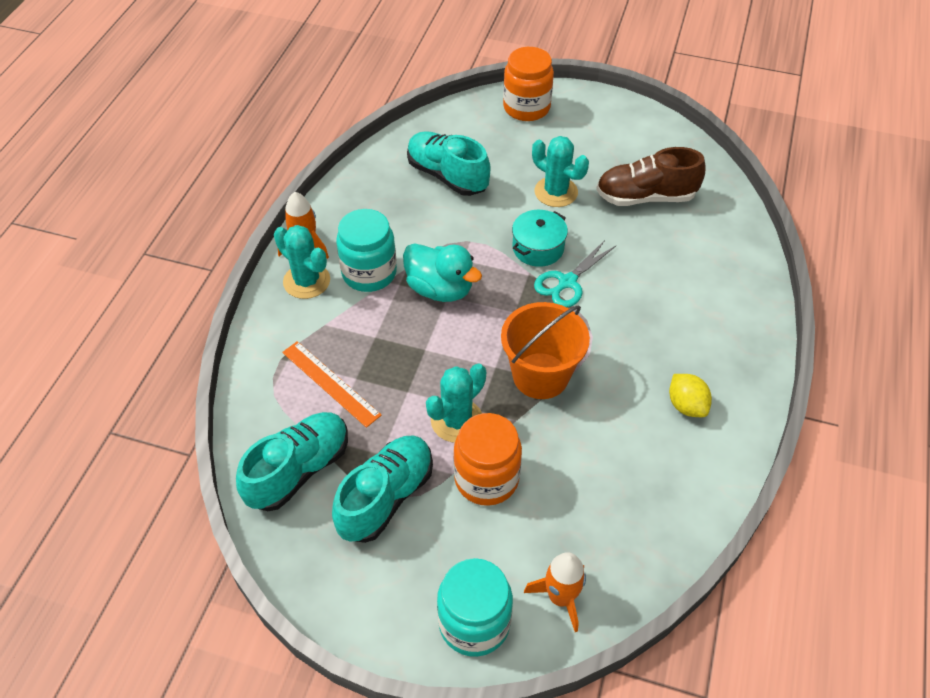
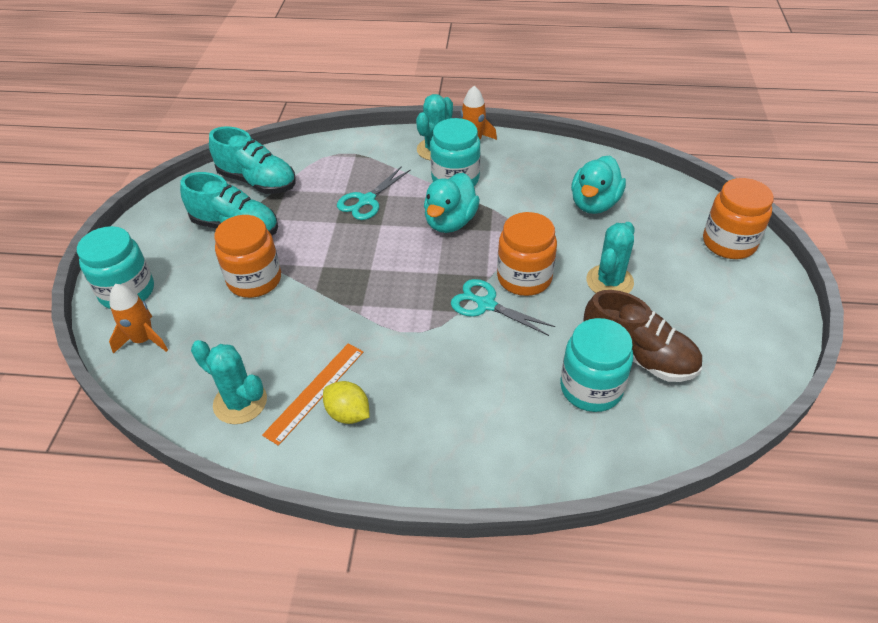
camera: 80 degrees right, 5 degrees down
orange ruler [282,341,381,428] -> orange ruler moved to [262,344,364,446]
turquoise shoe [407,131,490,196] -> turquoise duck [571,155,626,214]
turquoise cactus [426,364,486,443] -> turquoise cactus moved to [191,340,267,424]
orange bucket [501,302,590,399] -> none
turquoise pot [512,210,568,267] -> orange jar [497,212,557,296]
brown shoe [596,147,705,206] -> brown shoe turned 135 degrees clockwise [583,290,702,382]
yellow lemon [669,374,712,417] -> yellow lemon turned 75 degrees clockwise [323,381,369,424]
none -> turquoise scissors [337,166,411,220]
none -> turquoise jar [560,318,633,412]

